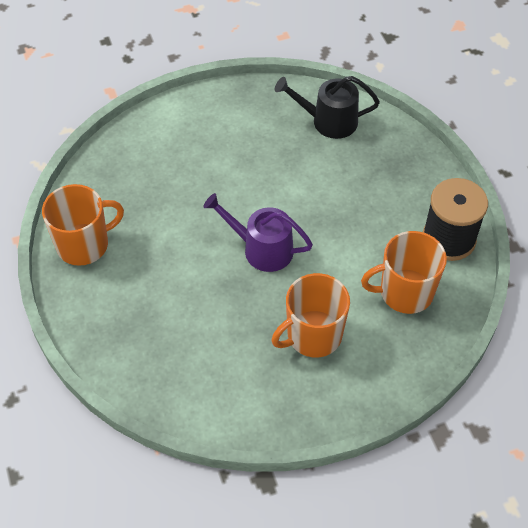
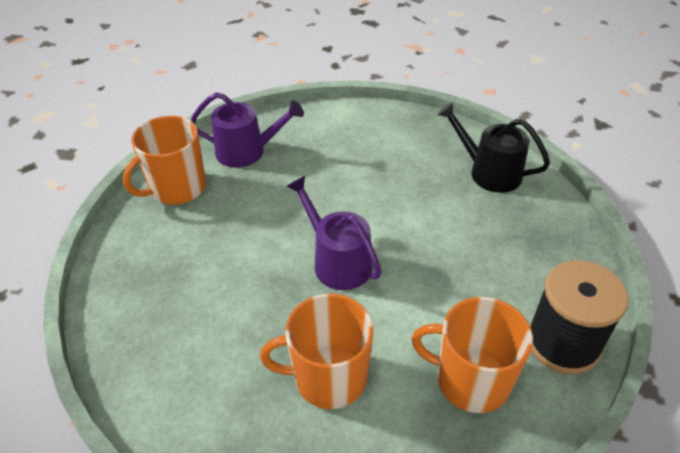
camera: 30 degrees right, 10 degrees down
orange mug [42,184,124,266] -> orange mug turned 135 degrees clockwise [123,116,206,205]
none -> purple watering can [191,92,304,168]

